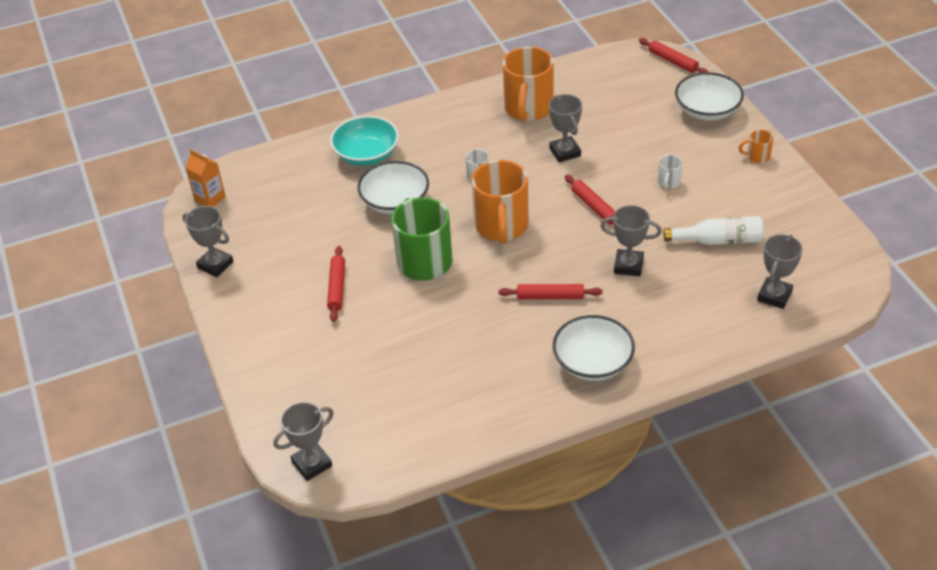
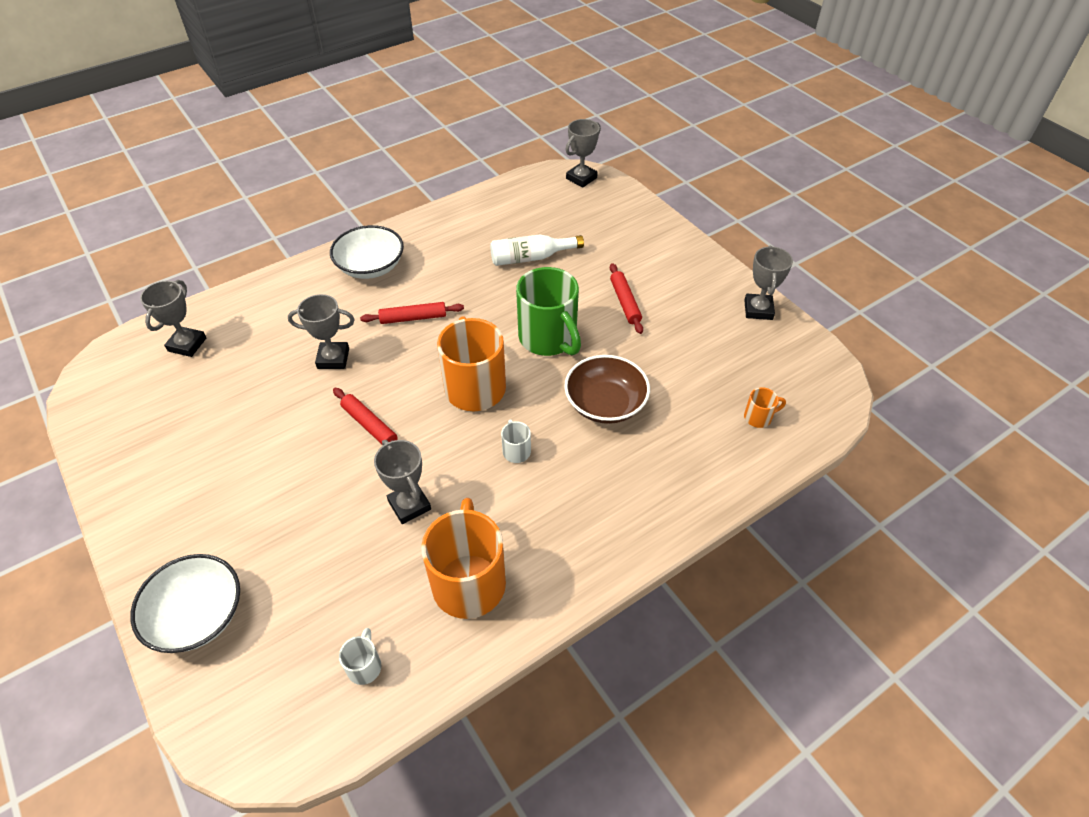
camera: 165 degrees right, 5 degrees up
grey trophy [182,206,234,277] -> grey trophy turned 75 degrees clockwise [744,246,793,320]
orange carton [185,149,226,207] -> none
turquoise bowl [330,116,399,166] -> none
white bowl [357,161,429,214] -> brown bowl [564,355,650,424]
red rolling pin [639,38,708,73] -> none
white mug [658,155,683,189] -> white mug moved to [339,628,382,685]
white bottle [663,216,764,245] -> white bottle moved to [490,234,584,266]
orange mug [739,130,774,163] -> orange mug moved to [744,387,786,428]

